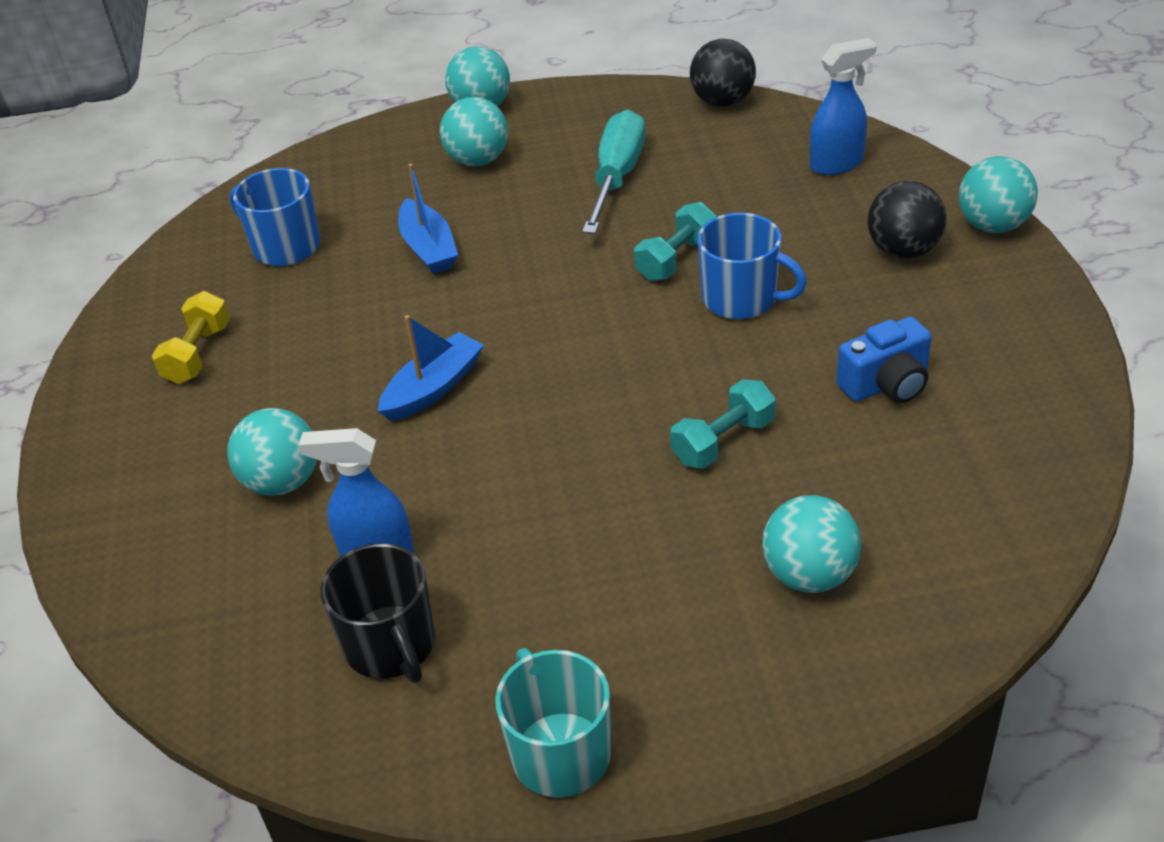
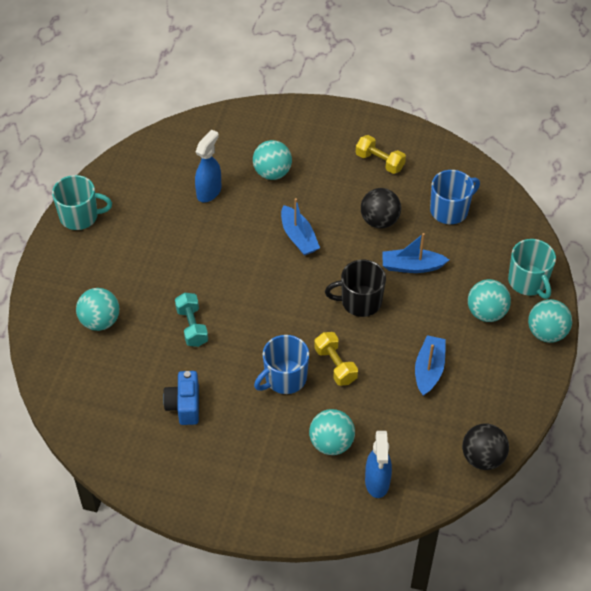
camera: 110 degrees right, 10 degrees up
black mug [320,543,435,683] -> black mug moved to [325,260,386,317]
turquoise screwdriver [582,110,645,234] -> blue boat [415,335,446,396]
turquoise dumbbell [634,202,716,281] -> yellow dumbbell [314,332,358,386]
black ball [868,181,947,259] -> black ball moved to [361,188,401,229]
turquoise ball [959,156,1038,233] -> turquoise ball moved to [309,409,355,455]
none -> turquoise mug [508,239,556,299]

